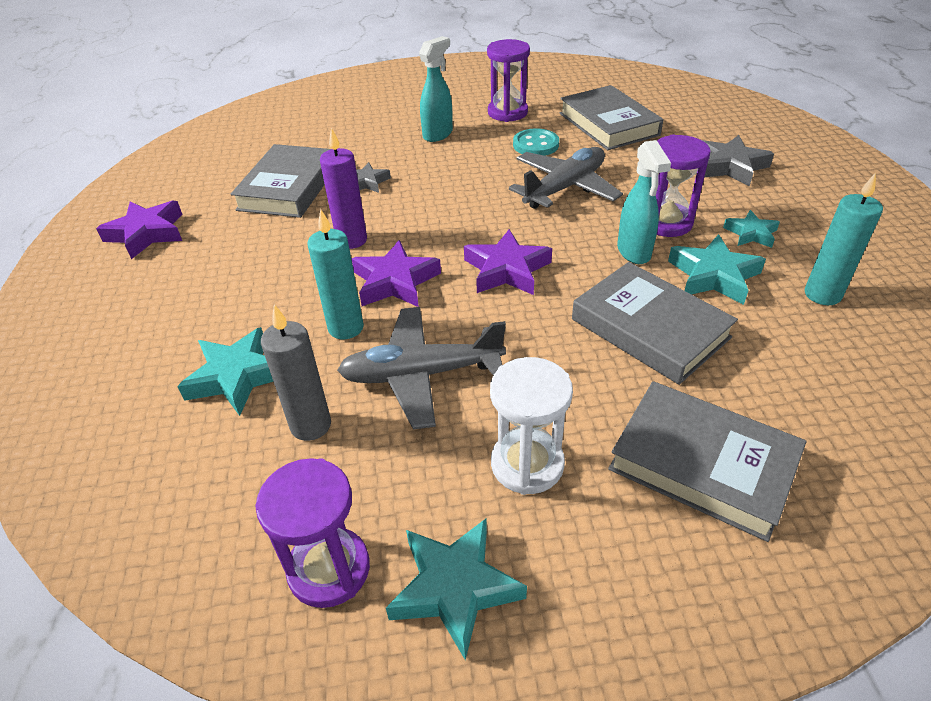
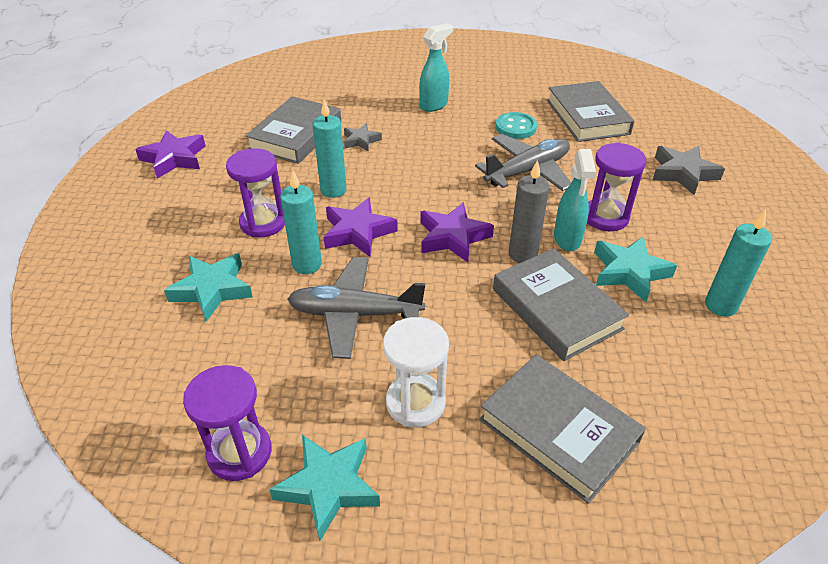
camera: 10 degrees right, 0 degrees up
grey candle [261,304,331,441] -> grey candle moved to [509,160,550,263]
purple candle [320,128,367,249] -> turquoise candle [312,99,347,198]
purple hourglass [487,39,530,122] -> purple hourglass moved to [226,148,285,237]
turquoise star [723,210,780,248] -> none

